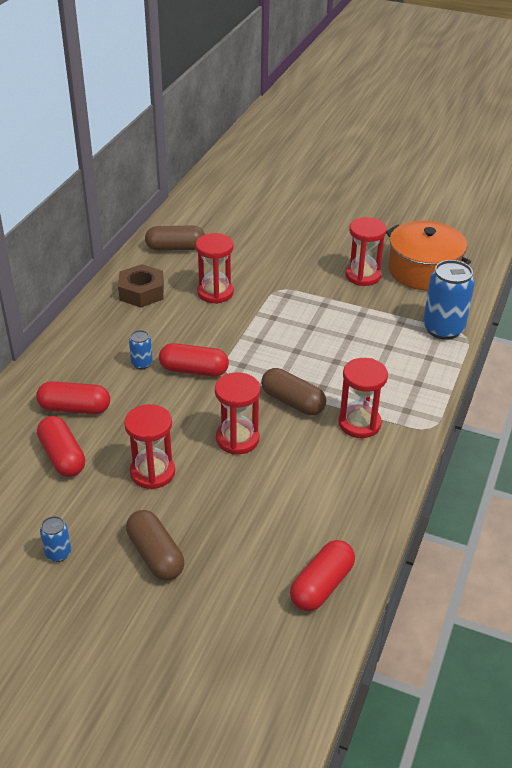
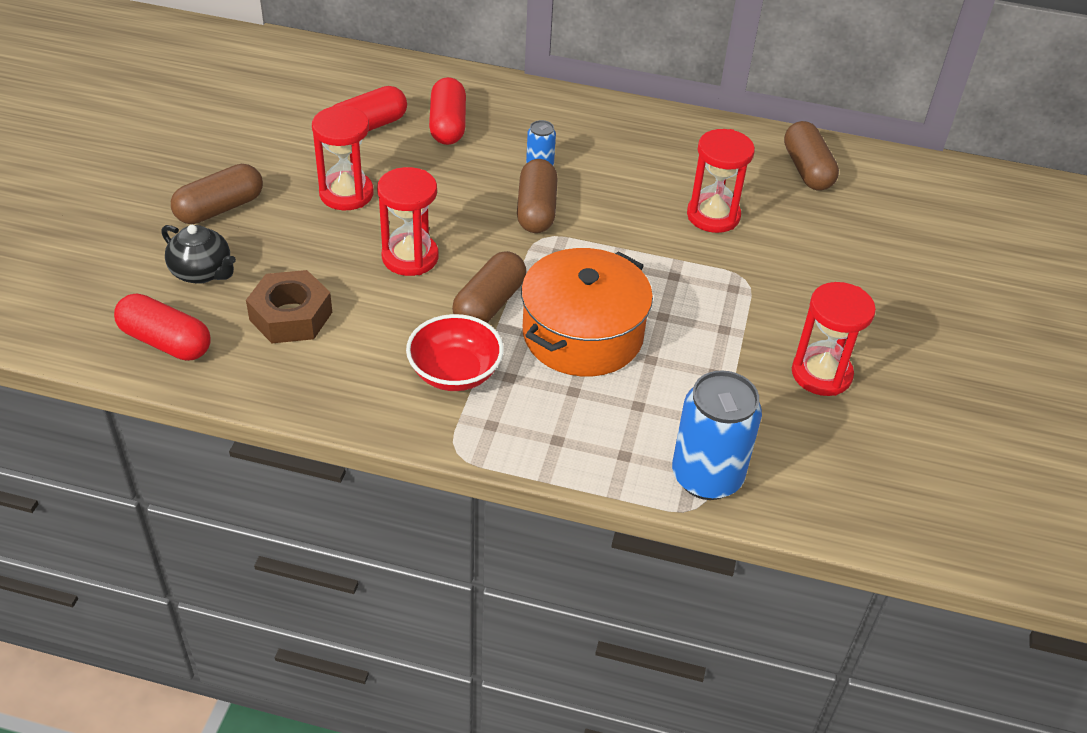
camera: 80 degrees right, 5 degrees up
blue can [40,516,71,562] -> none
brown nut [118,264,164,307] -> brown nut moved to [246,270,332,343]
red capsule [159,343,229,377] -> brown capsule [517,159,557,233]
red hourglass [338,358,388,438] -> red bowl [406,314,504,391]
orange pot [386,221,471,291] -> orange pot moved to [521,248,653,376]
none -> black teapot [162,225,236,284]

